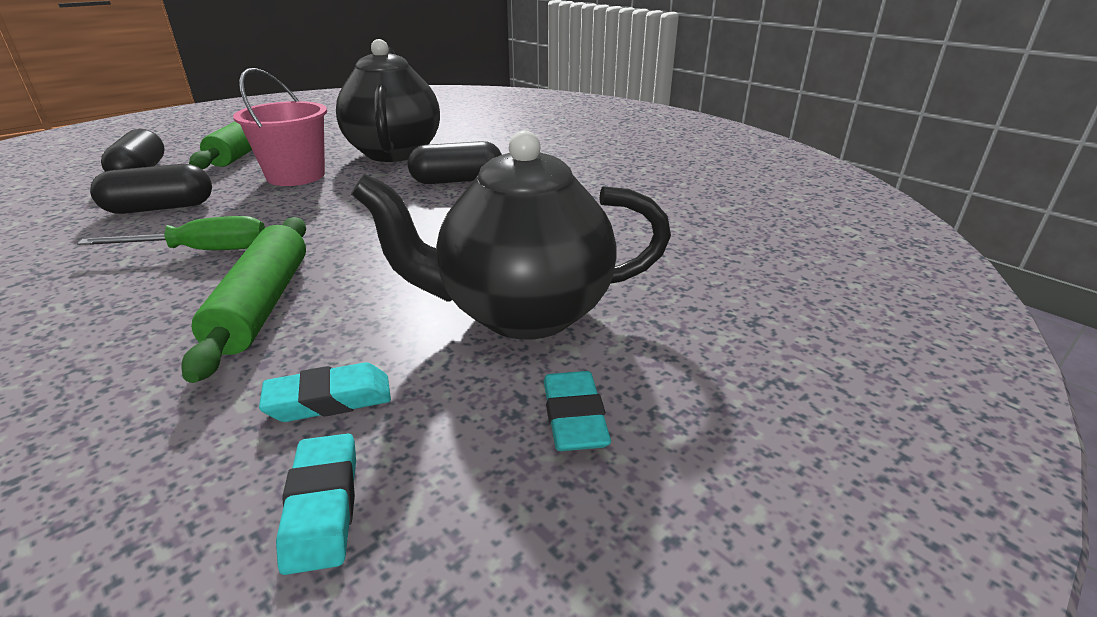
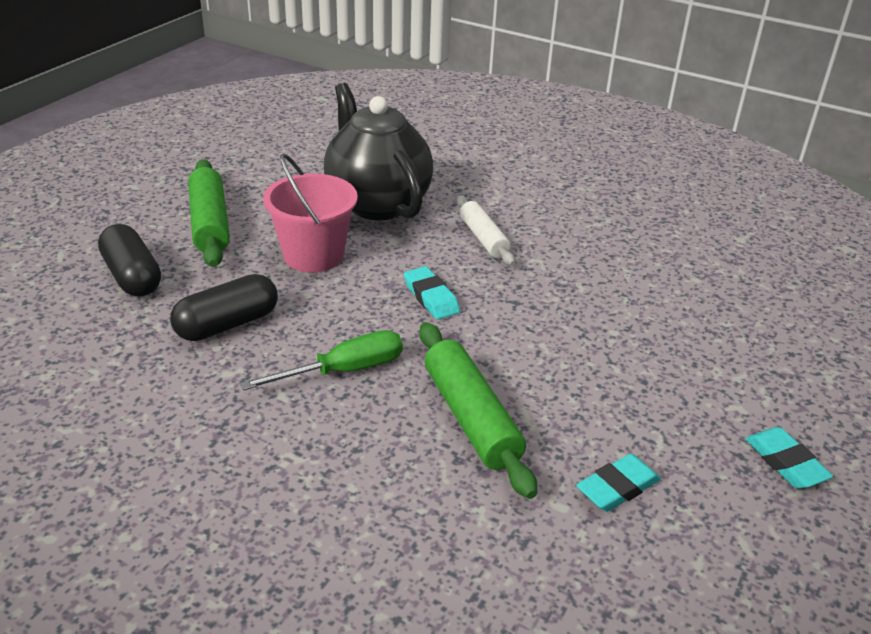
camera: 20 degrees left, 5 degrees up
turquoise eraser [276,434,356,575] -> turquoise eraser moved to [404,266,460,320]
black teapot [351,131,671,340] -> none
black capsule [408,141,502,184] -> white rolling pin [457,195,515,266]

